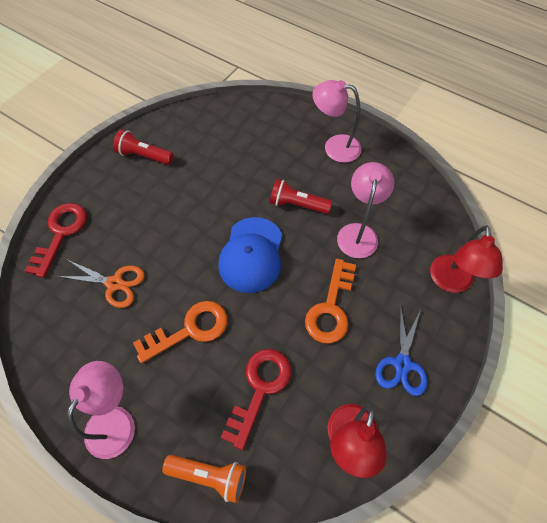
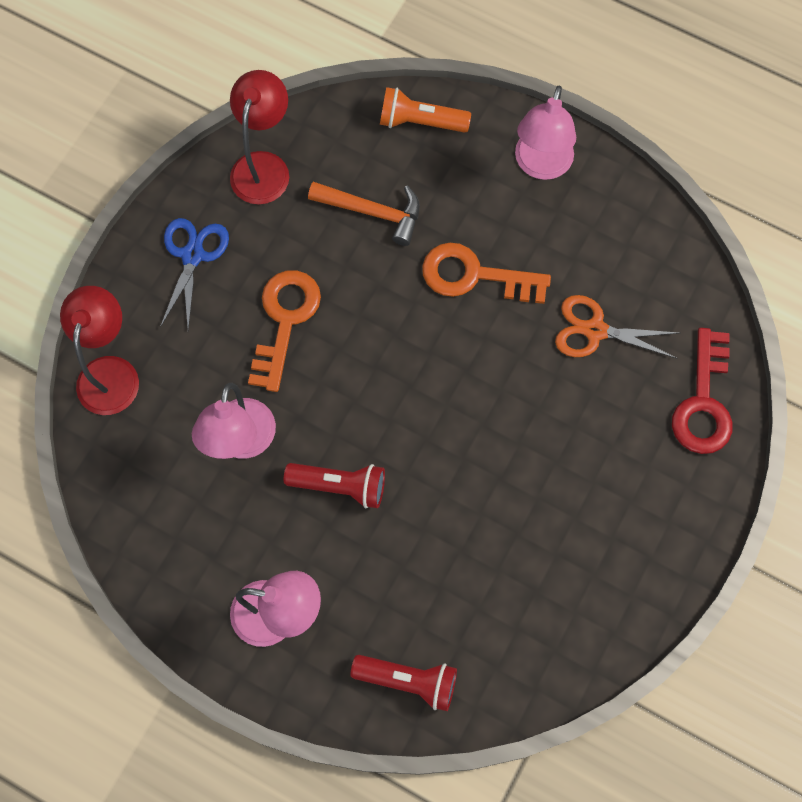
camera: 175 degrees right, 10 degrees up
red flashlight [113,129,174,165] -> red flashlight moved to [350,655,457,711]
orange key [133,301,227,363] -> orange key turned 45 degrees clockwise [422,243,551,304]
blue cap [218,217,282,293] -> none
red key [221,349,291,450] -> orange hammer [308,182,420,246]

